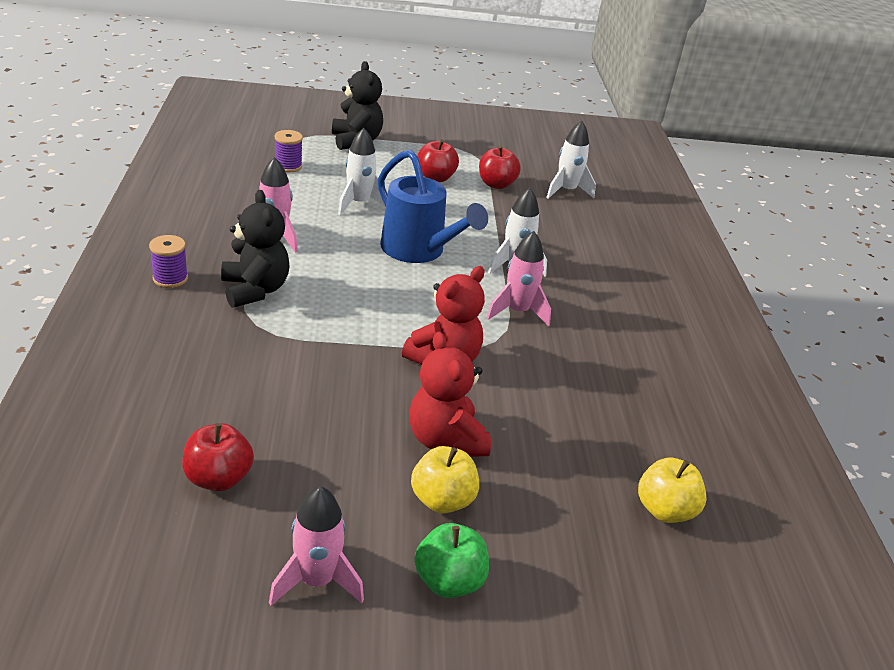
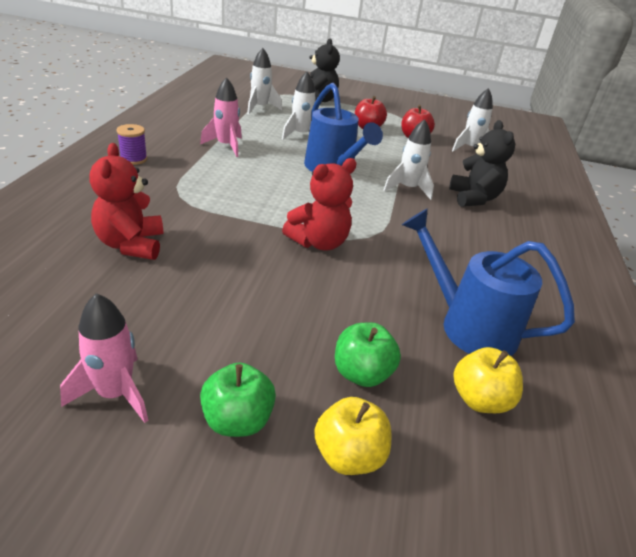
camera: 15 degrees right, 0 degrees up
red apple [182,423,254,491] -> none
black teddy bear [221,190,290,308] -> black teddy bear moved to [449,120,515,207]
purple spool [274,130,303,172] -> white rocket [247,48,282,114]
red teddy bear [409,332,491,456] -> red teddy bear moved to [89,143,163,260]
yellow apple [411,446,479,513] -> yellow apple moved to [314,397,391,475]
pink rocket [487,231,551,326] -> none
none -> green apple [335,322,401,387]
none -> blue watering can [402,209,575,356]

